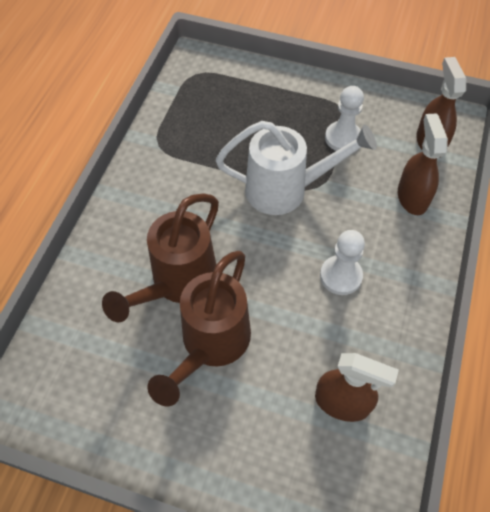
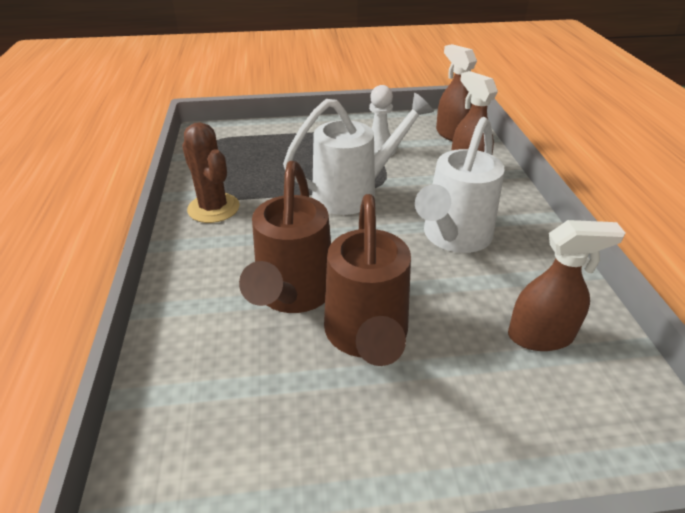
camera: 25 degrees left, 20 degrees down
white pawn [320,230,365,295] -> white watering can [415,117,505,253]
none -> brown cactus [182,122,240,223]

